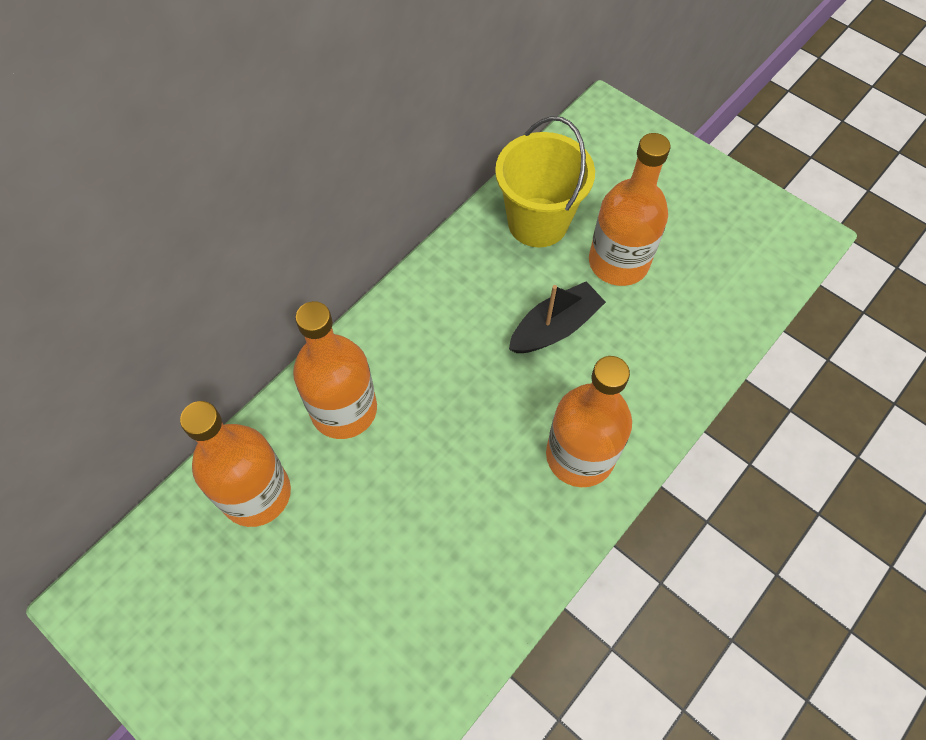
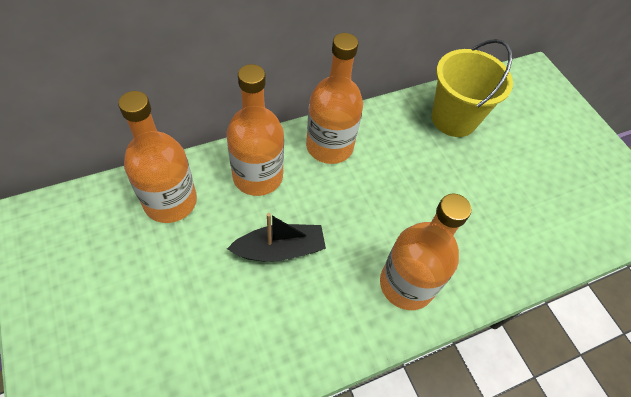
camera: 20 degrees right, 5 degrees down
black boat [509,281,606,353] -> black boat moved to [227,213,326,262]
orange bottle [589,133,671,286] -> orange bottle moved to [306,33,363,164]

